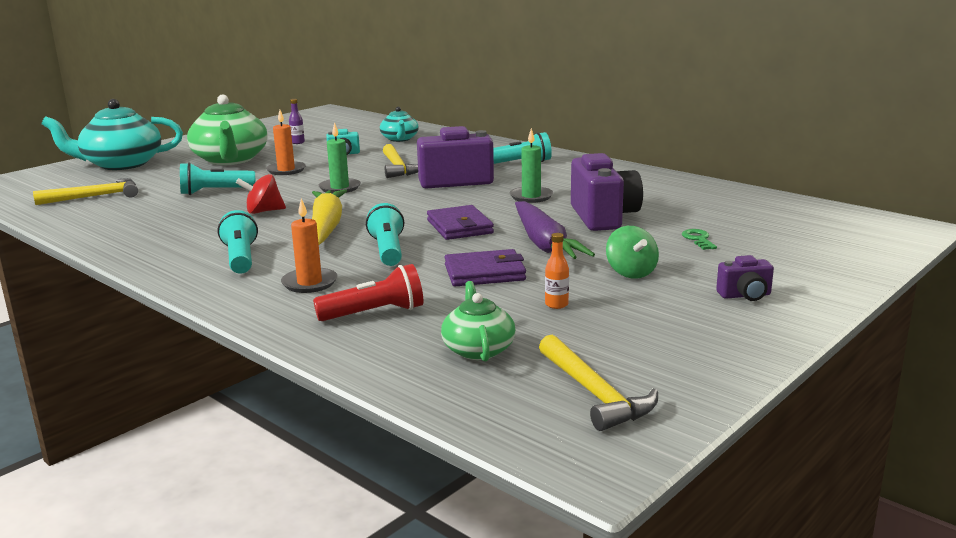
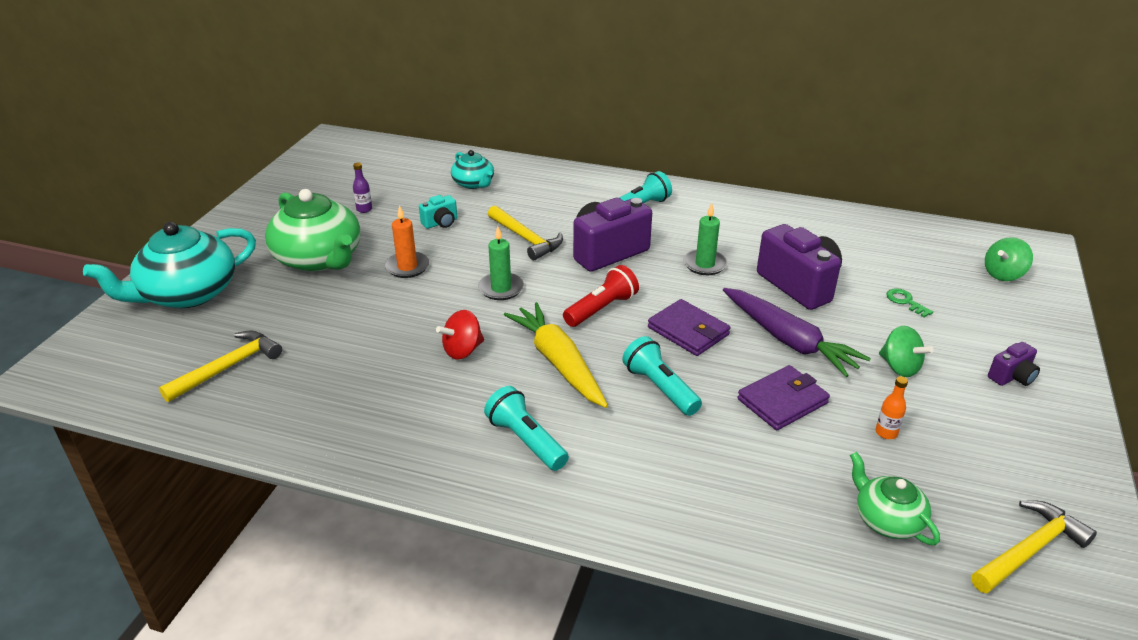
camera: 25 degrees left, 15 degrees up
turquoise flashlight [180,162,255,195] -> none
orange candle [281,198,337,293] -> none
red flashlight [313,264,423,321] -> red flashlight moved to [563,265,639,327]
yellow hammer [539,335,658,431] -> yellow hammer turned 75 degrees counterclockwise [971,500,1097,593]
none -> green spinning top [985,237,1033,281]

